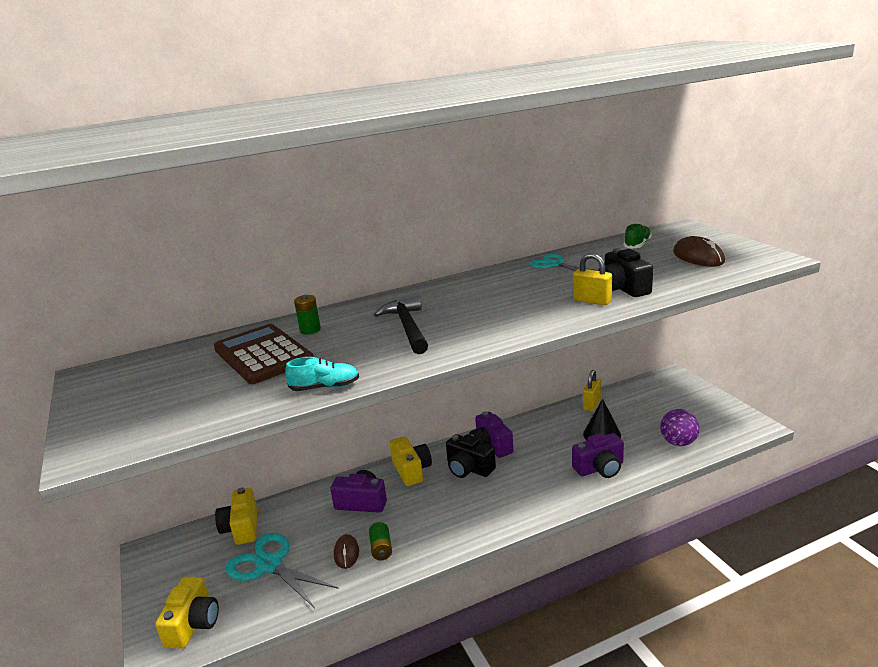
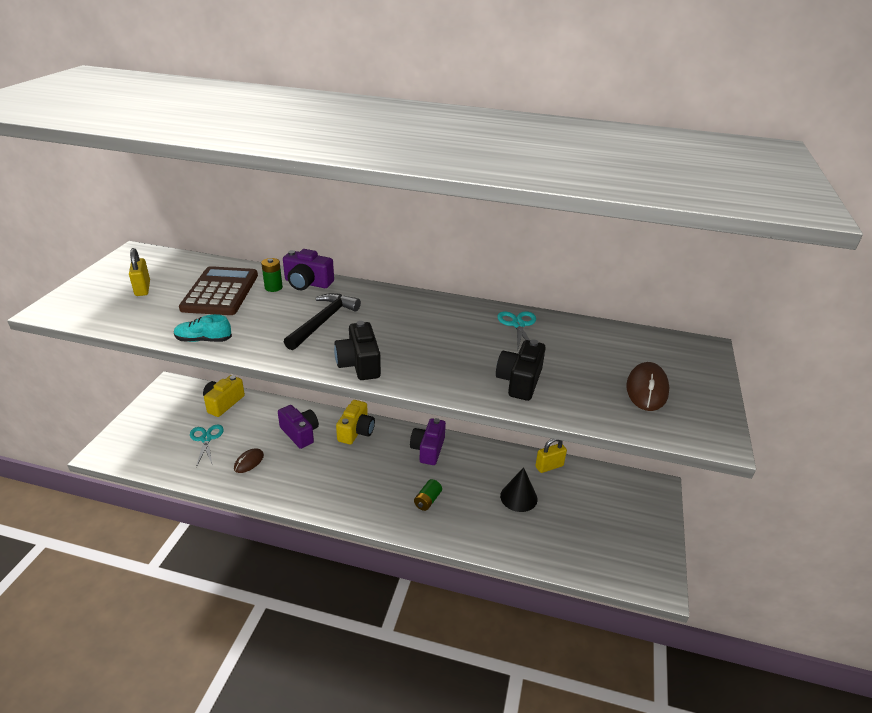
camera: 35 degrees right, 10 degrees up
yellow camera [155,577,219,649] -> none
turquoise scissors [226,533,339,608] -> turquoise scissors [190,425,224,467], size x0.63
turquoise shoe [285,357,359,391] -> turquoise shoe turned 150 degrees clockwise [174,314,232,342]
green battery [369,522,392,560] -> green battery moved to [414,479,442,511]
black camera [446,434,496,478] -> black camera moved to [334,321,381,380]
purple camera [572,433,624,478] -> purple camera moved to [283,249,334,290]
yellow padlock [573,253,612,306] -> yellow padlock moved to [129,248,150,296]
green shoe [624,223,652,249] -> none
purple ball [660,409,699,446] -> none

